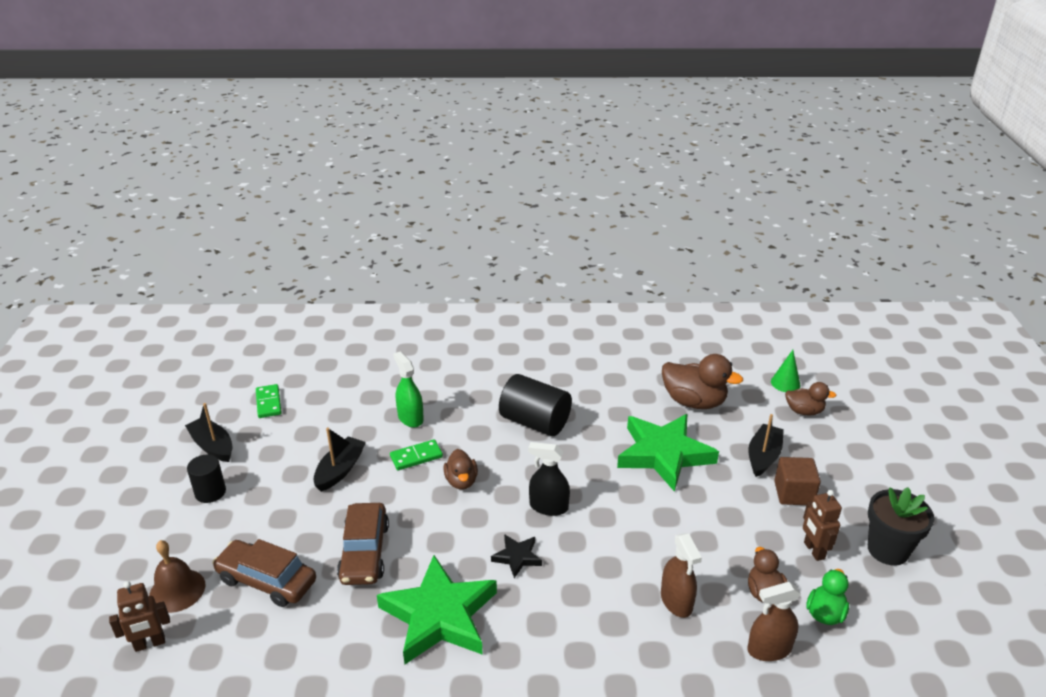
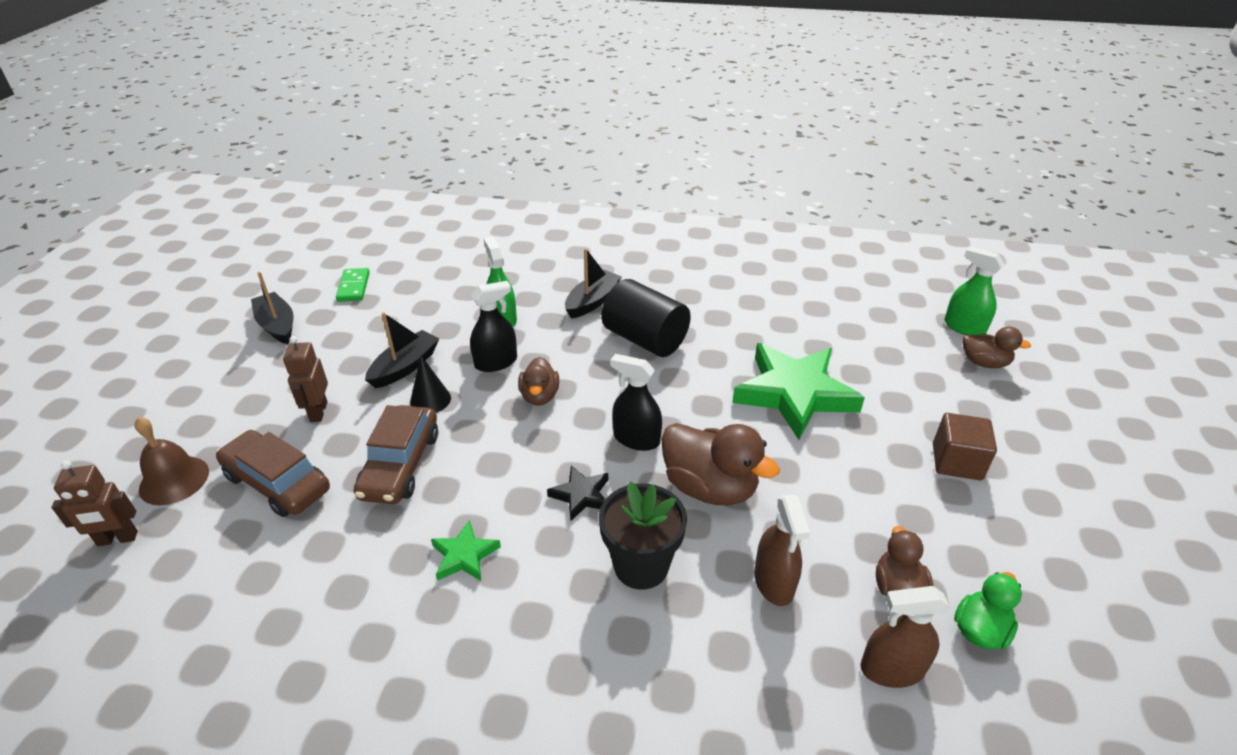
camera: 10 degrees right, 5 degrees up
black cylinder [187,455,226,503] -> none
green star [377,555,497,664] -> green star [431,520,501,581], size x0.45
green domino [390,439,443,470] -> black spray bottle [470,281,517,372]
brown duck [662,354,743,409] -> brown duck moved to [661,423,780,505]
black boat [748,414,784,477] -> black boat moved to [565,248,622,319]
green cone [771,350,801,392] -> green spray bottle [945,247,1004,335]
brown robot [803,490,842,561] -> brown robot moved to [283,336,328,422]
black flower pot [868,487,934,566] -> black flower pot moved to [599,482,687,590]
none -> black cone [410,355,451,413]

